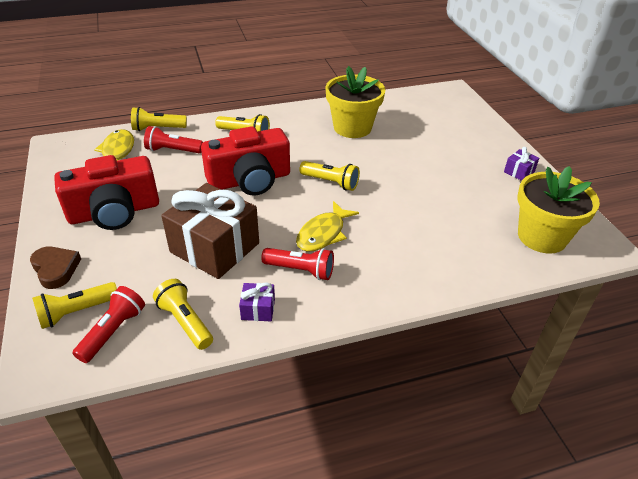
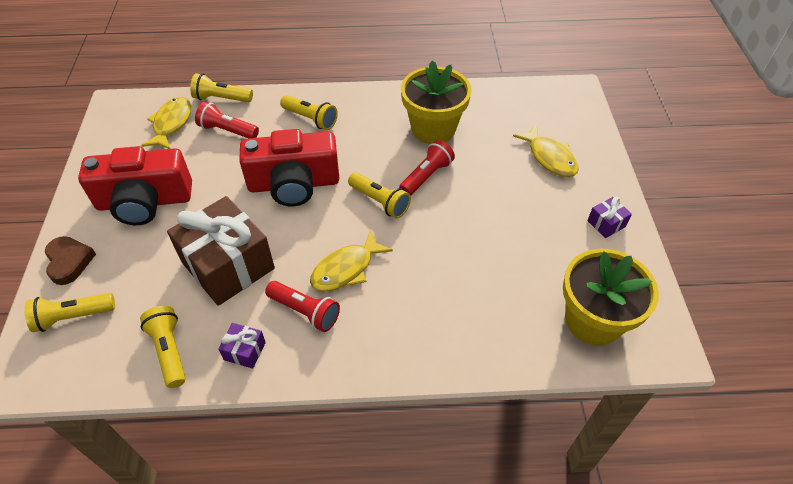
camera: 15 degrees right, 10 degrees up
red flashlight [72,286,145,363] -> red flashlight moved to [399,140,455,196]
none -> yellow fish [513,125,579,177]

